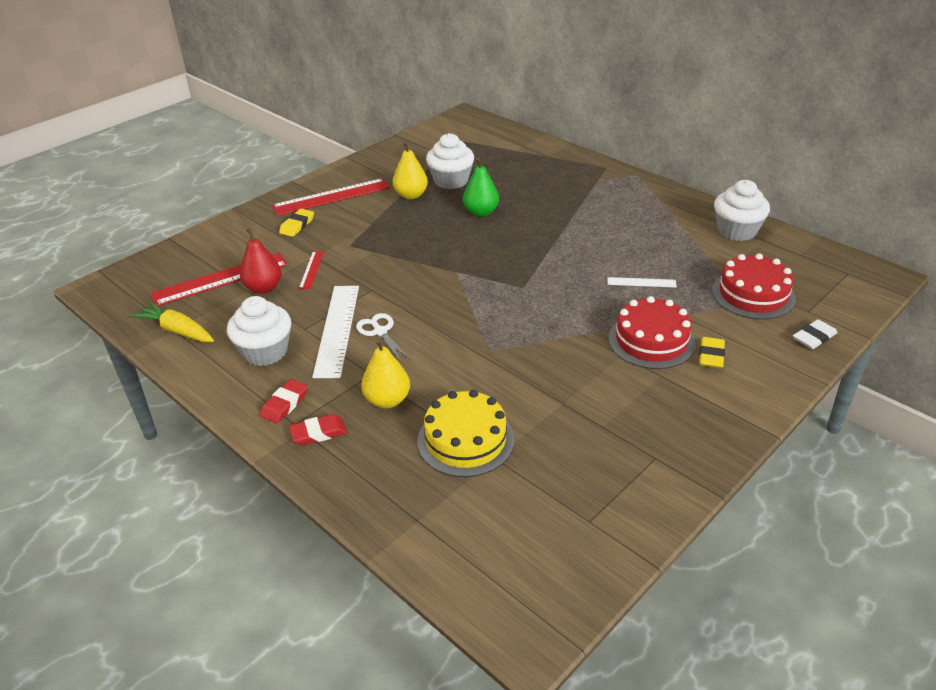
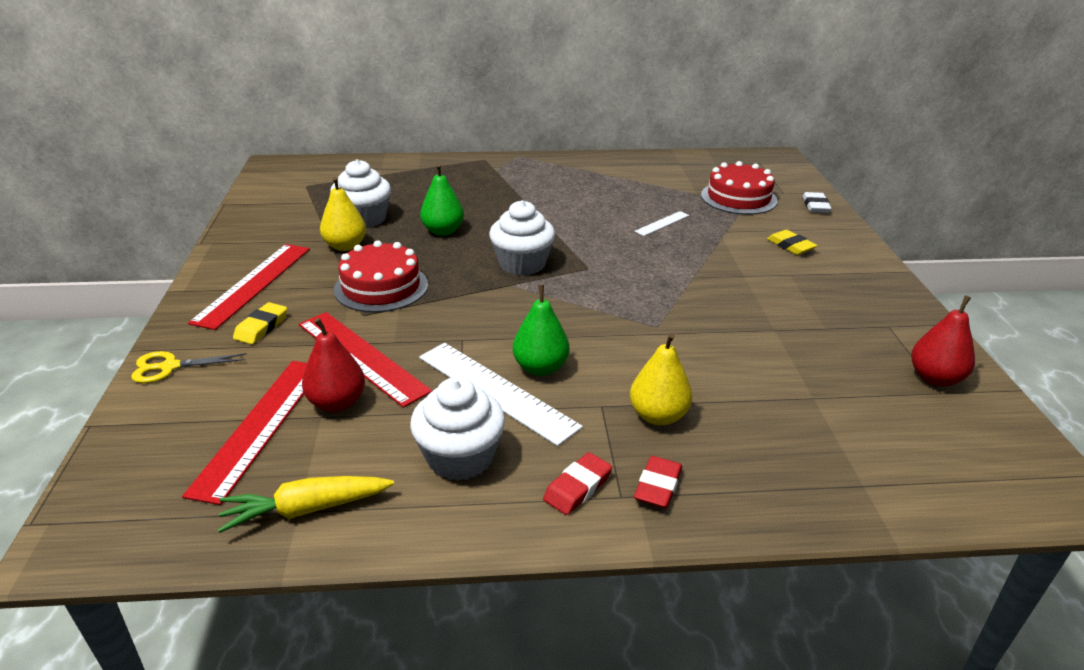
camera: 50 degrees left, 5 degrees down
red eraser [260,379,308,424] -> red eraser turned 60 degrees clockwise [543,452,612,515]
yellow eraser [279,209,314,237] -> yellow eraser turned 45 degrees clockwise [233,302,287,344]
red ruler [299,251,324,289] -> red ruler [299,312,432,408], size x2.04
white scissors [356,313,410,363] -> green pear [513,285,569,376]
yellow cake [417,390,514,477] -> none
red cake [608,296,696,369] -> red cake moved to [334,240,428,312]
white cupcake [714,180,770,241] -> white cupcake moved to [489,200,555,276]
none -> yellow scissors [131,351,247,383]
none -> red pear [911,295,975,387]

